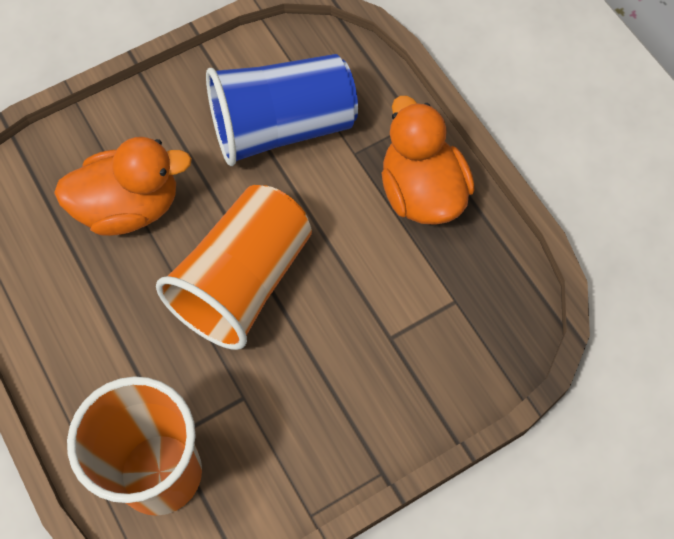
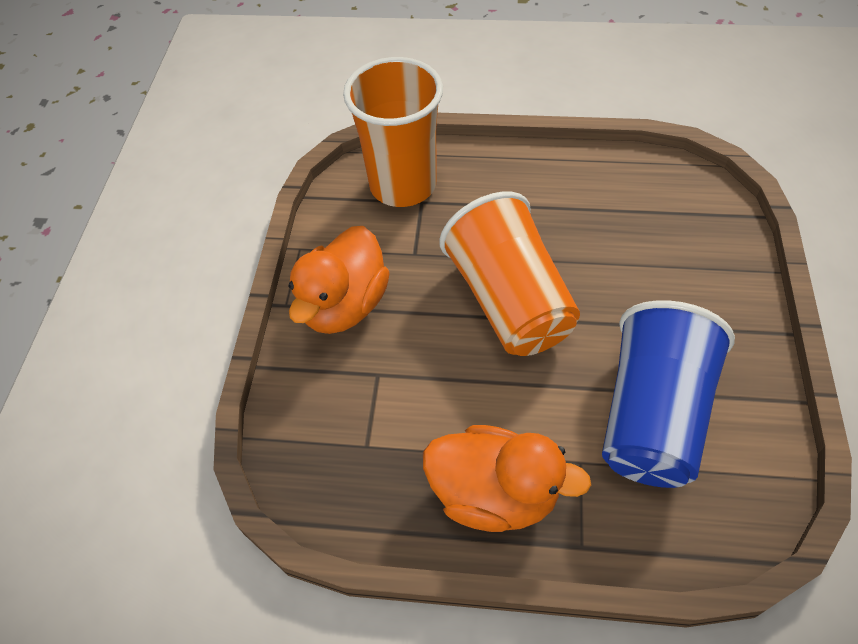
camera: 130 degrees right, 10 degrees down
orange duck [54,137,192,236] -> orange duck moved to [288,226,390,334]

